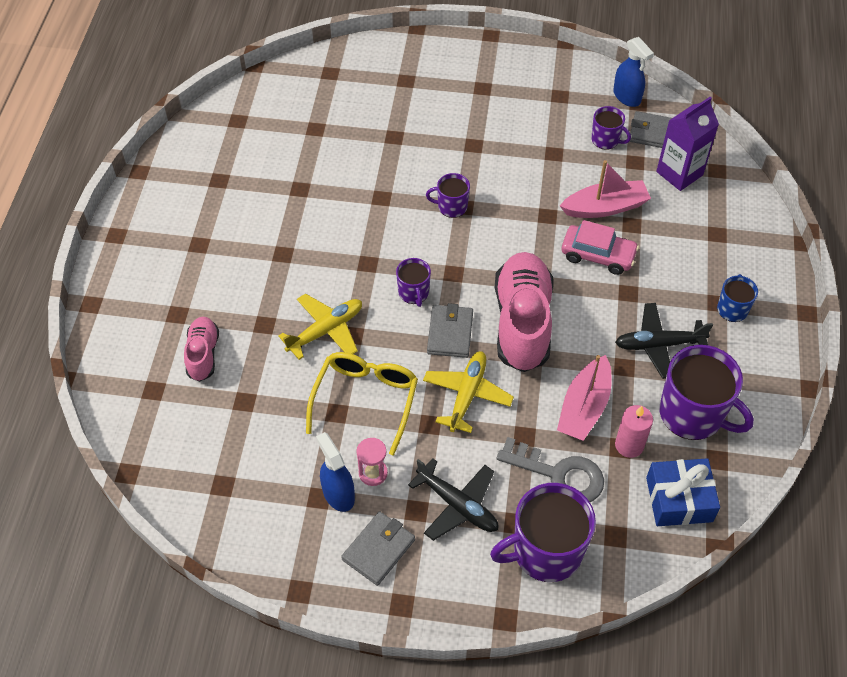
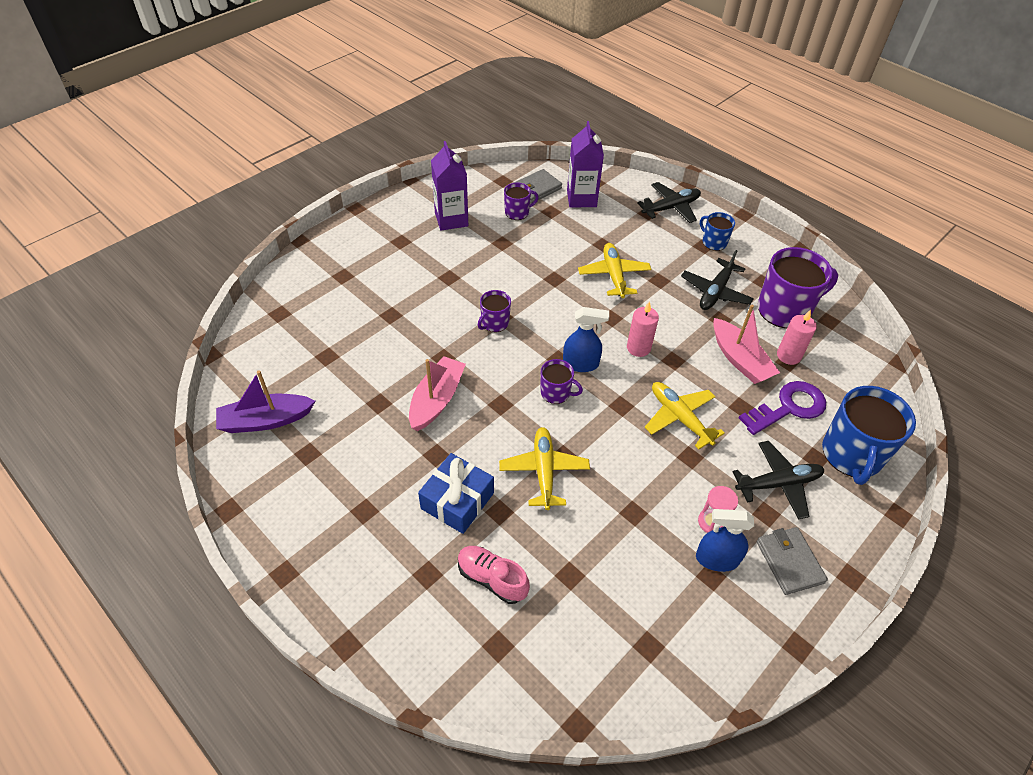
camera: 55 degrees left, 5 degrees down
yellow glasses [306,352,418,455] -> none
grey wallet [427,303,473,358] -> none
purple mug [490,483,596,582] -> blue mug [822,386,916,485]
pink shoe [495,252,553,372] -> pink candle [627,301,659,357]
grey key [497,437,604,502] -> purple key [739,381,826,435]
pink boat [560,160,651,218] -> pink boat moved to [409,356,466,431]
pink car [562,220,639,275] -> yellow plane [578,243,651,298]
blue spray bottle [613,37,654,107] -> blue spray bottle moved to [563,307,609,372]
blue gift [646,458,720,526] -> blue gift moved to [418,453,494,534]
none -> purple boat [216,370,315,433]
none -> purple carton [431,141,468,231]
none -> black plane [637,182,701,223]

